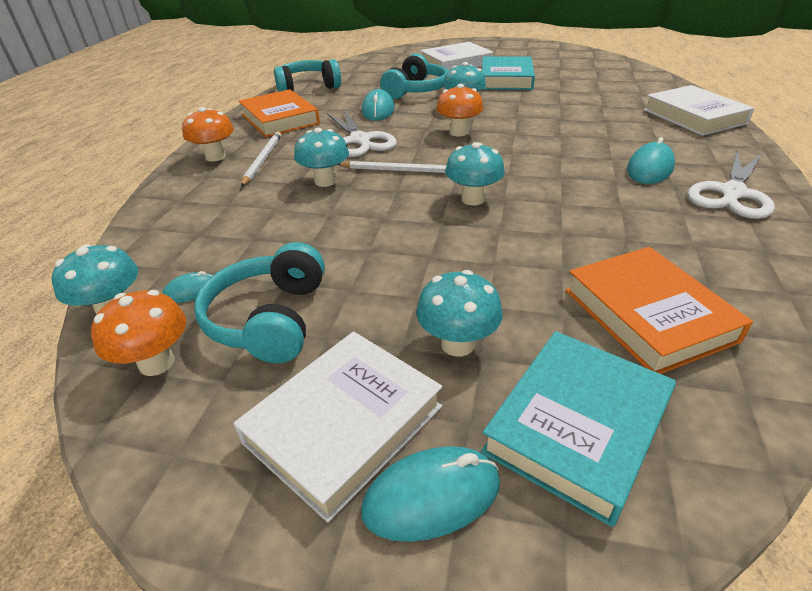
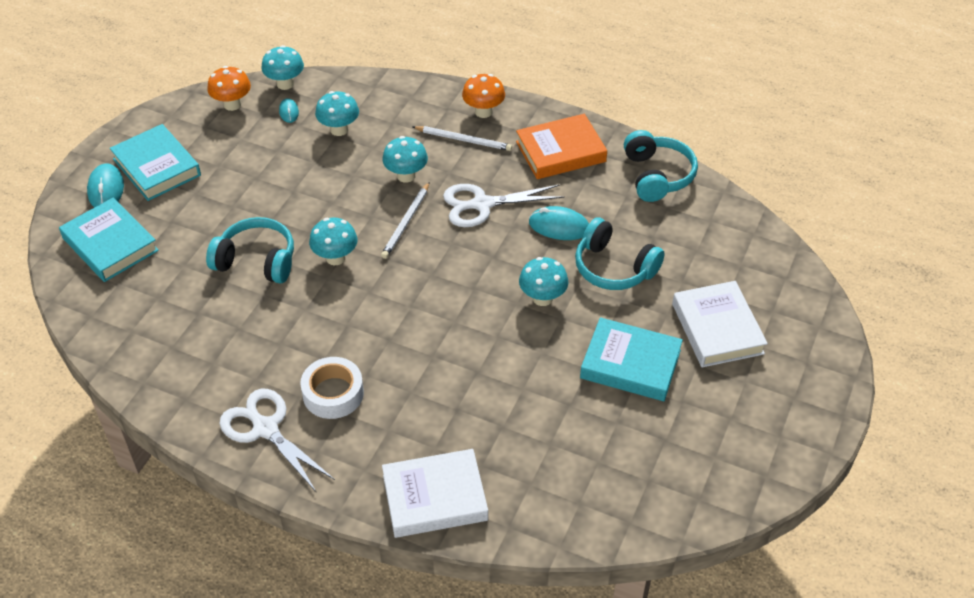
camera: 100 degrees right, 10 degrees up
turquoise headphones [194,242,325,363] -> turquoise headphones moved to [206,217,294,284]
white book [234,331,443,522] -> turquoise book [110,124,201,201]
turquoise mushroom [416,270,503,357] -> turquoise mushroom moved to [315,91,359,136]
orange mushroom [436,84,483,136] -> none
orange book [565,247,753,374] -> none
turquoise mouse [627,137,675,184] -> white tape [300,357,364,419]

